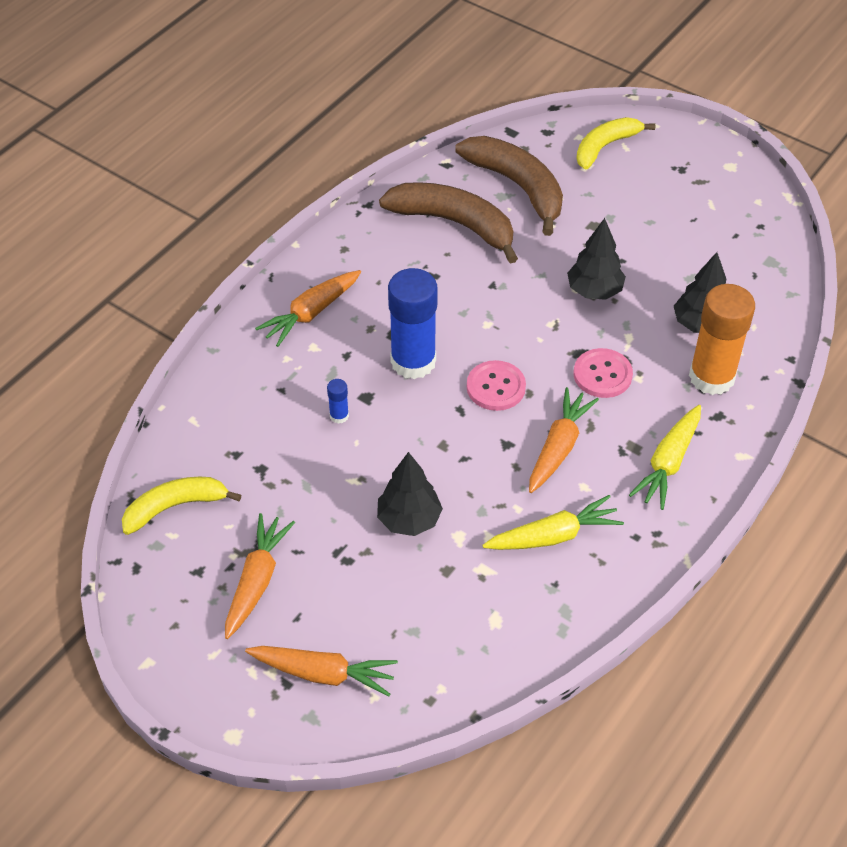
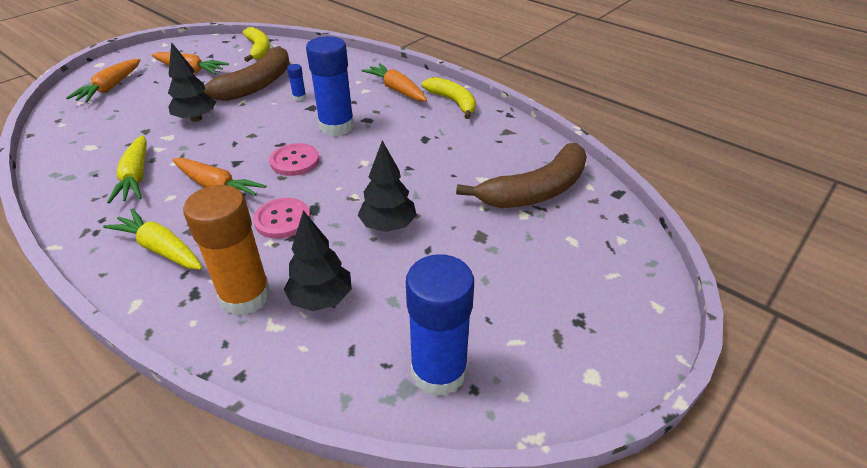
camera: 95 degrees right, 10 degrees down
brown banana [379,182,518,263] -> brown banana moved to [203,46,290,101]
yellow banana [576,117,655,170] -> yellow banana moved to [422,77,476,119]
none -> blue glue stick [406,254,474,397]

